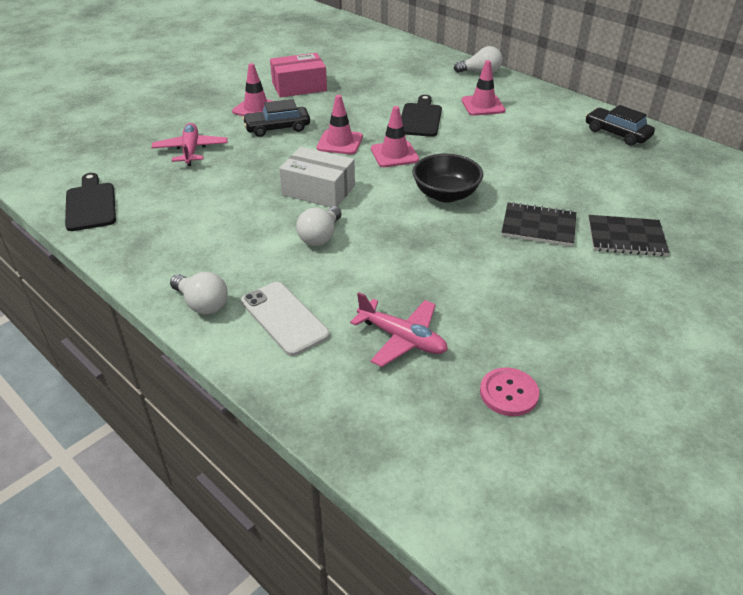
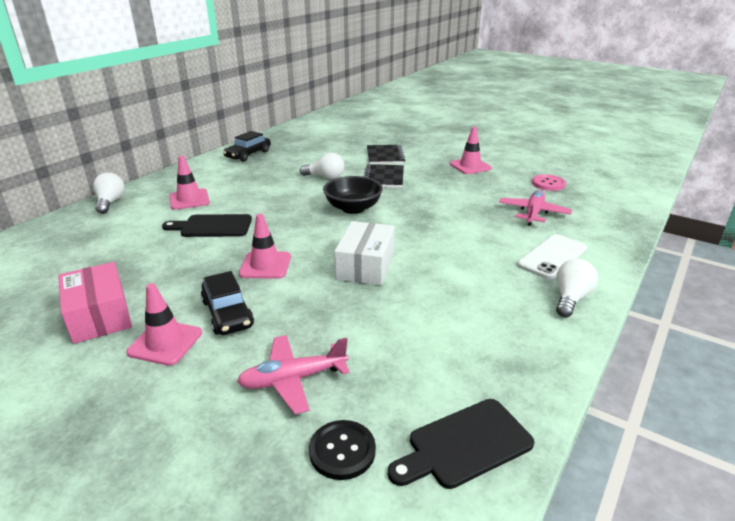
camera: 100 degrees left, 10 degrees down
white light bulb [296,207,341,246] -> white light bulb moved to [300,153,345,179]
pink traffic cone [371,106,419,167] -> pink traffic cone moved to [450,127,492,174]
none -> black button [309,420,376,480]

